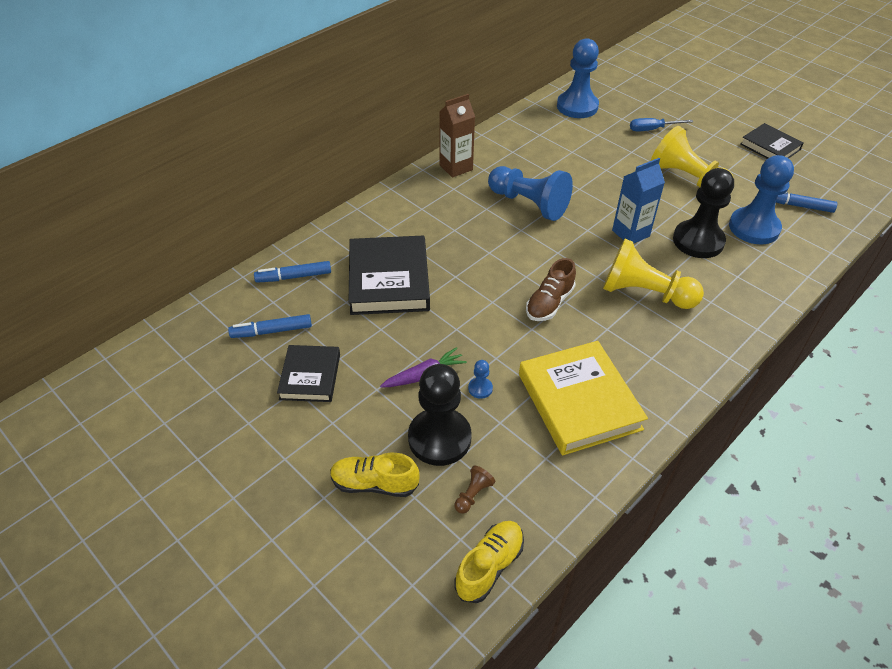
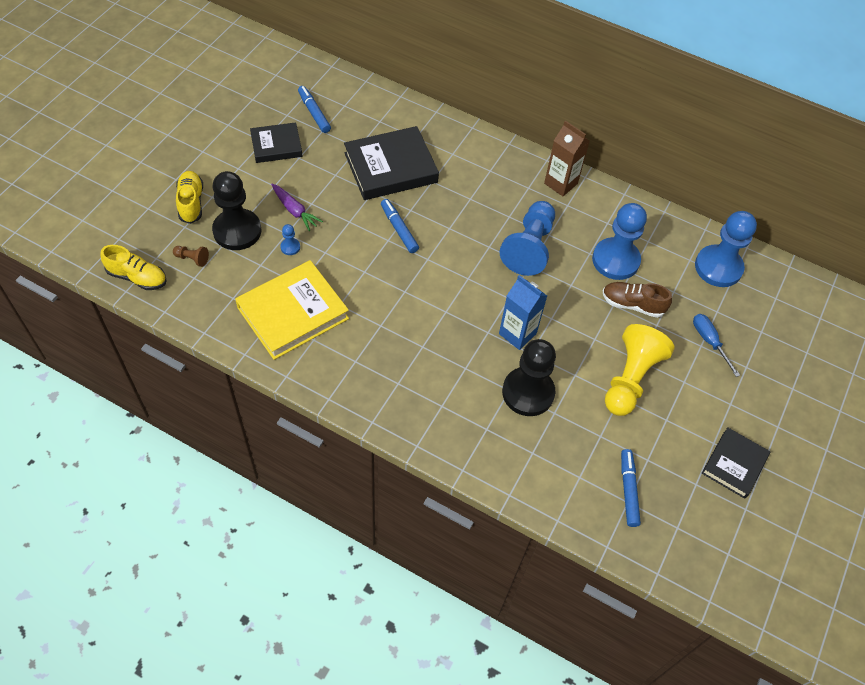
camera: 70 degrees right, 10 degrees up
blue marker [254,261,331,283] -> blue marker moved to [381,199,419,253]
brown shoe [526,258,576,321] -> brown shoe moved to [603,282,672,318]
yellow pawn [603,239,704,309] -> none
blue pawn [729,155,794,245] -> blue pawn moved to [592,203,647,280]

